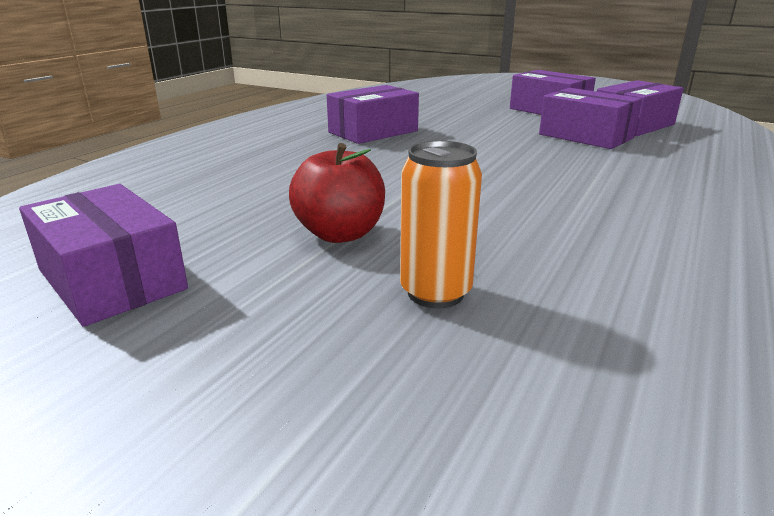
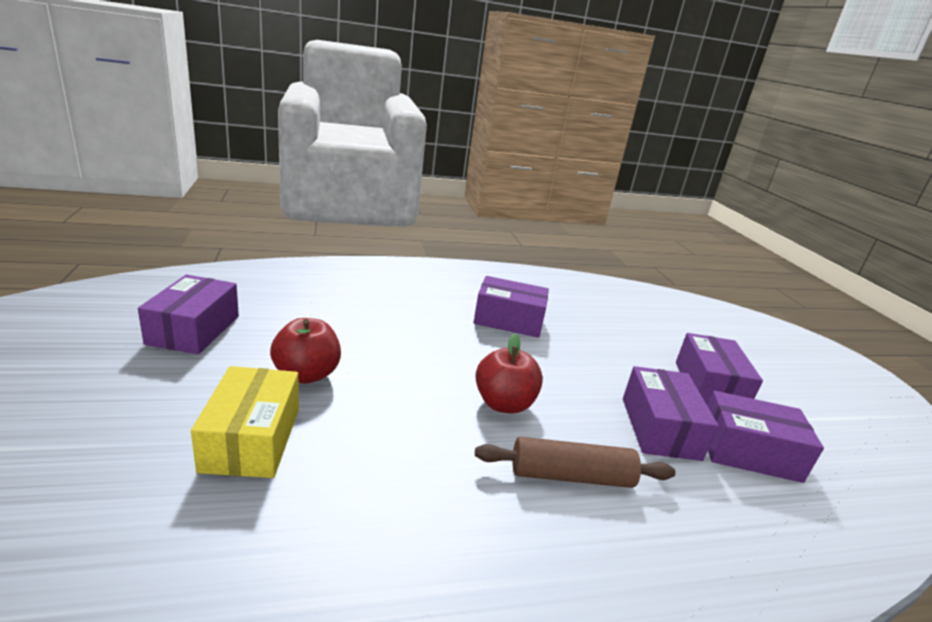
camera: 45 degrees right, 0 degrees up
orange can [400,141,482,309] -> yellow box [191,366,299,478]
none -> red apple [475,334,543,414]
none -> brown rolling pin [475,437,675,488]

